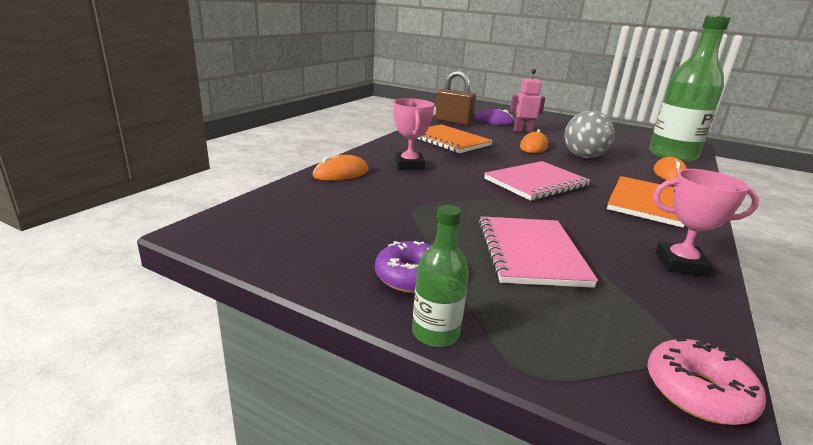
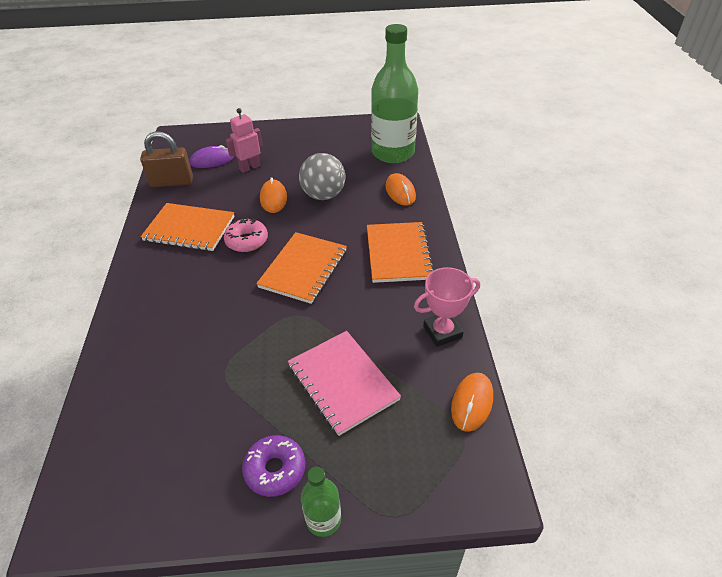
camera: 30 degrees left, 20 degrees up
orange mouse [312,155,369,181] -> orange mouse moved to [451,373,493,432]
pink trophy [393,98,435,170] -> none
pink notebook [484,161,591,201] -> orange notebook [256,232,347,304]
pink donut [647,338,766,425] -> pink donut moved to [224,219,268,252]

